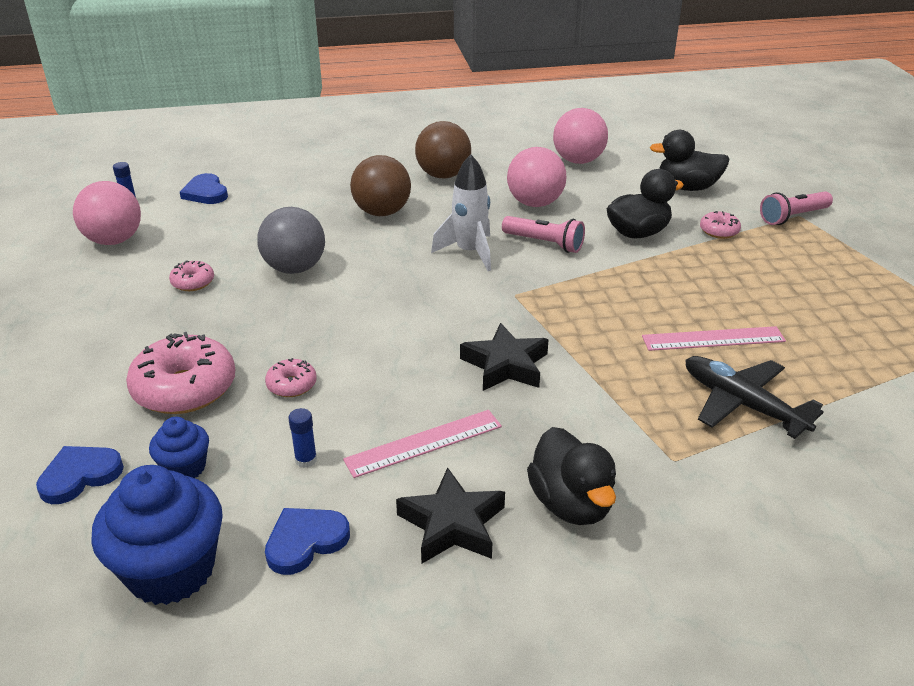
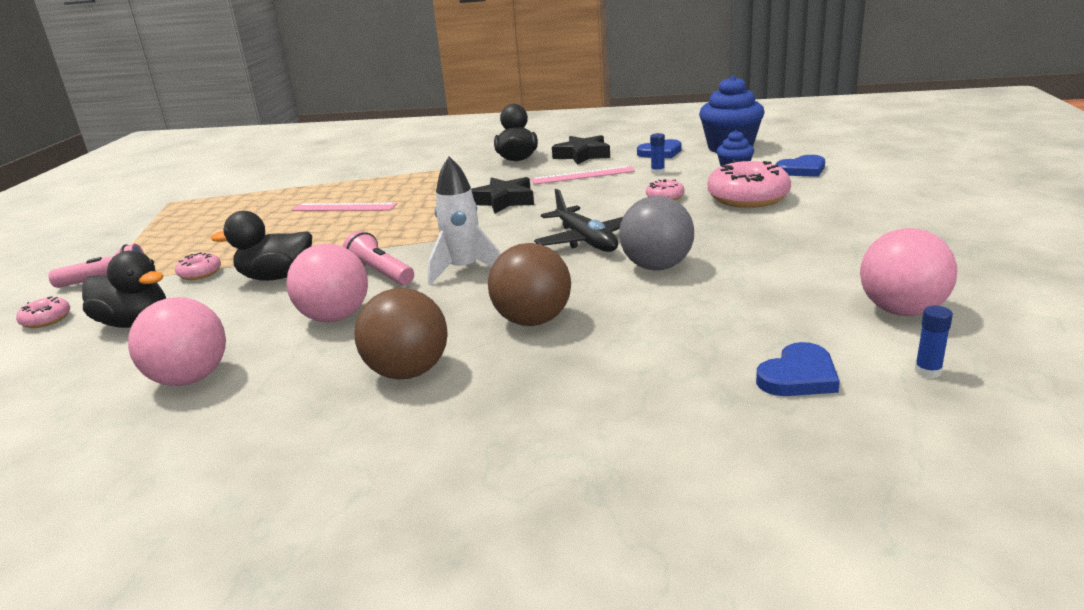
camera: 160 degrees left, 10 degrees down
pink donut [169,260,214,291] -> pink donut moved to [16,296,70,328]
blue heart [180,173,228,204] -> blue heart turned 60 degrees clockwise [756,342,840,396]
black plane [685,356,823,439] -> black plane moved to [534,189,623,252]

